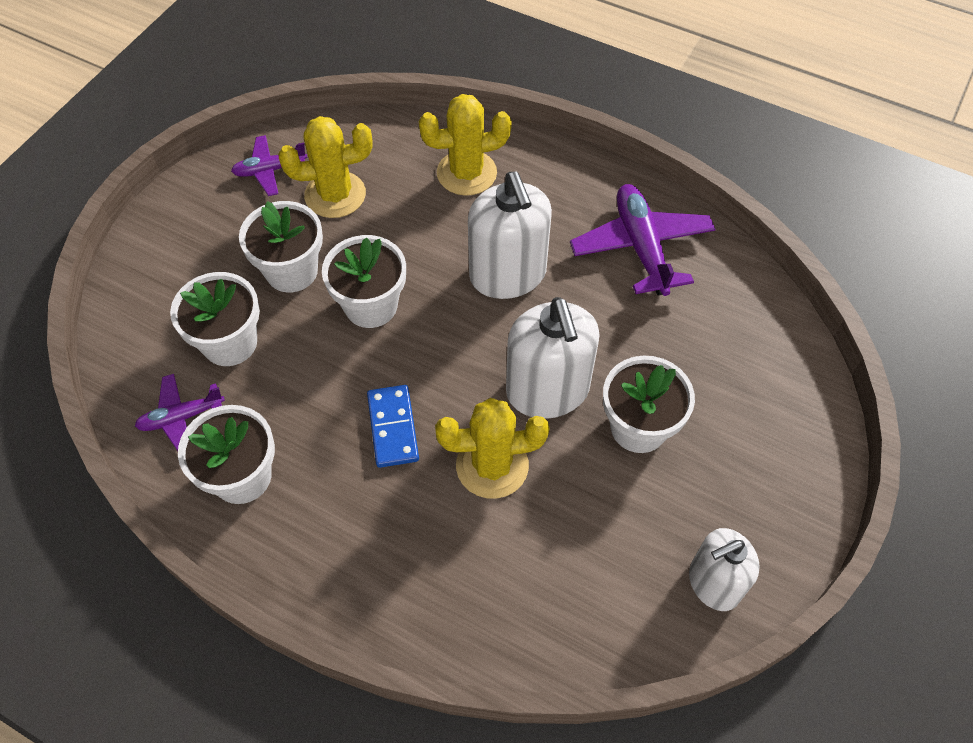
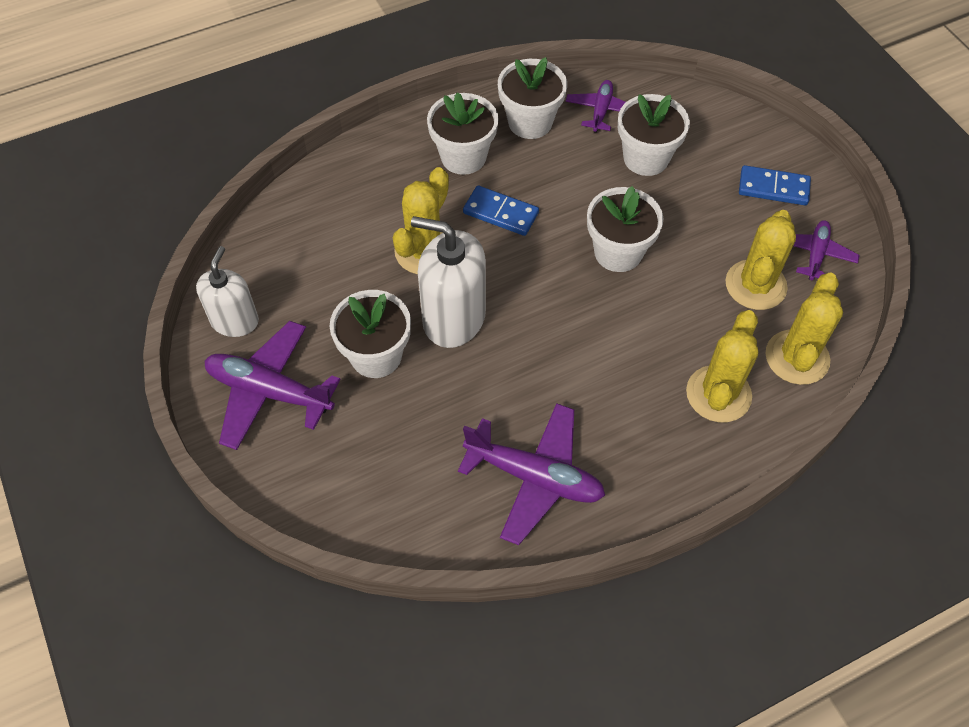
camera: 125 degrees right, 0 degrees up
white flower pot [239,201,323,293] -> white flower pot moved to [427,92,499,175]
white soap dispenser [468,172,552,299] -> none
none -> purple plane [205,321,340,450]
none -> blue domino [739,165,811,205]
none -> yellow cactus [766,272,843,385]

